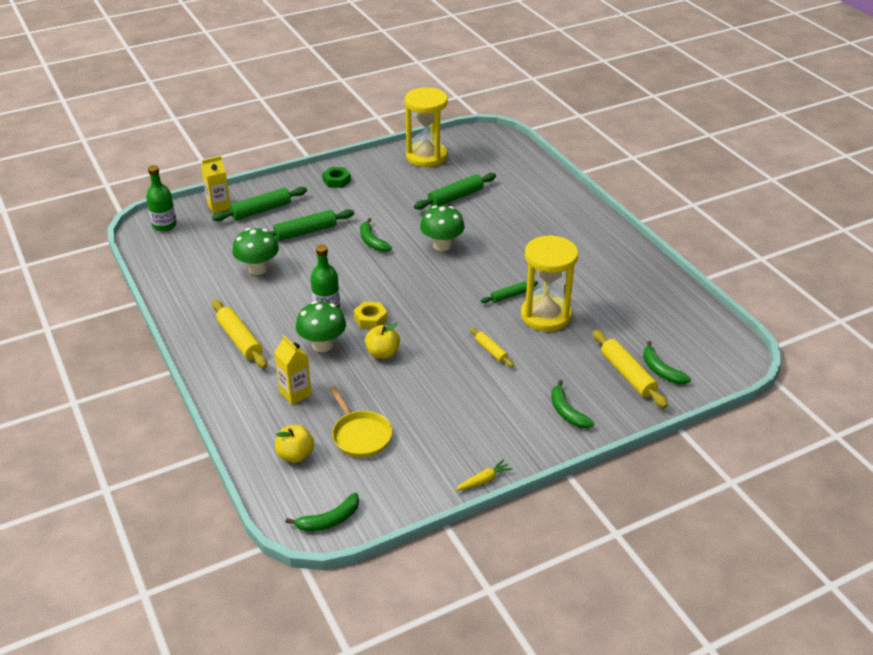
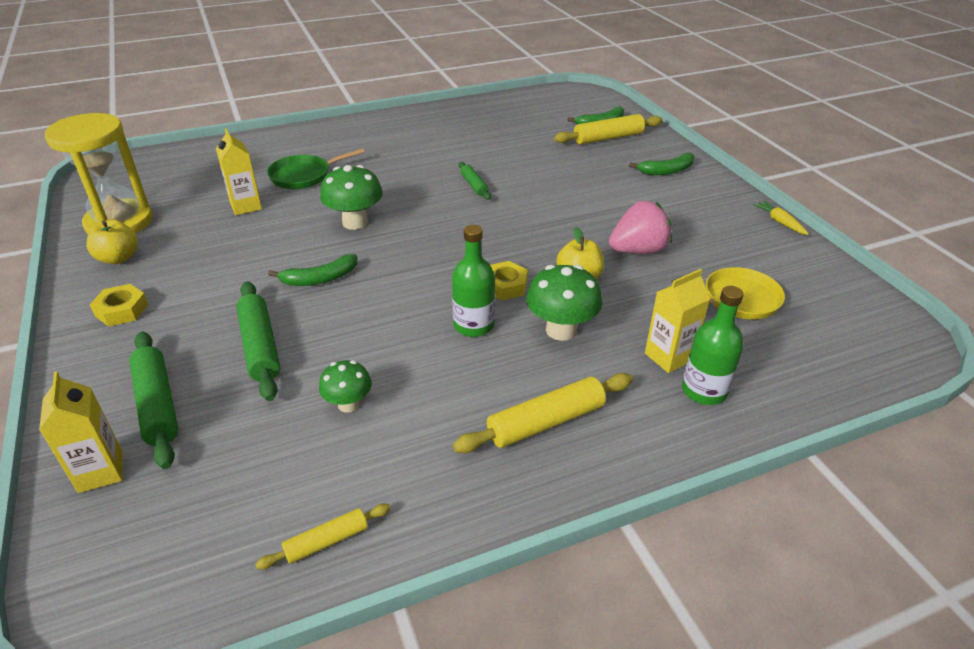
camera: 85 degrees left, 0 degrees up
green bottle [146,165,177,231] -> green bottle moved to [682,286,744,405]
green mushroom [232,228,279,275] -> green mushroom [319,360,372,413], size x0.62
yellow apple [275,425,314,463] -> yellow apple moved to [86,219,138,264]
green banana [285,493,359,532] -> none
green nut [322,167,351,188] -> yellow nut [90,284,148,326]
green rolling pin [414,173,496,210] -> yellow carton [216,128,262,215]
yellow rolling pin [470,327,514,367] -> yellow rolling pin moved to [255,504,391,569]
yellow hourglass [521,235,578,331] -> none
none -> green pan [267,148,365,189]
none -> pink strawberry [609,201,672,254]

